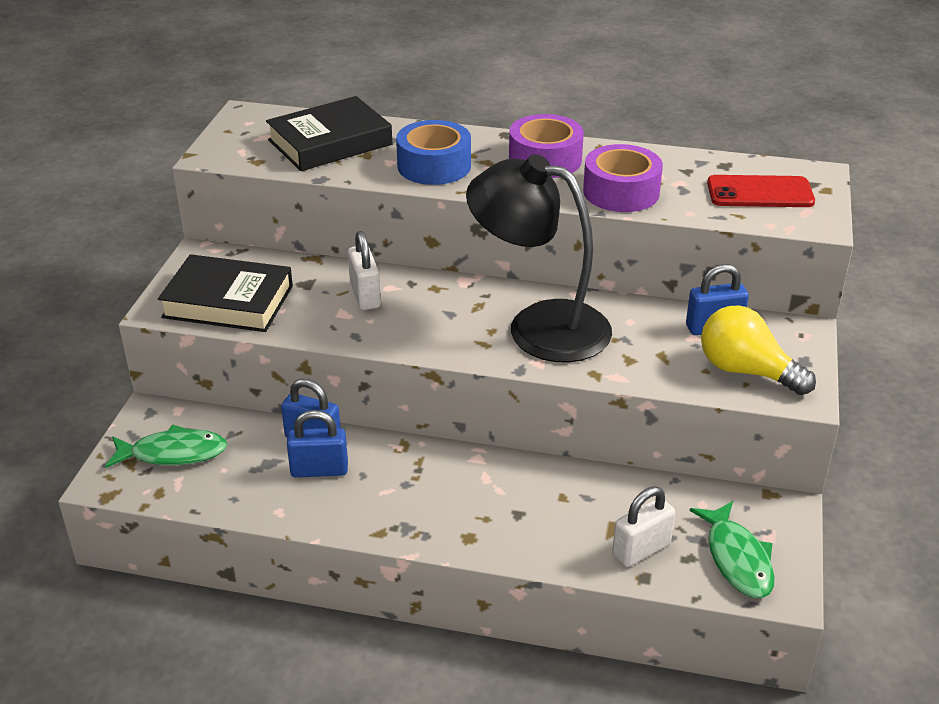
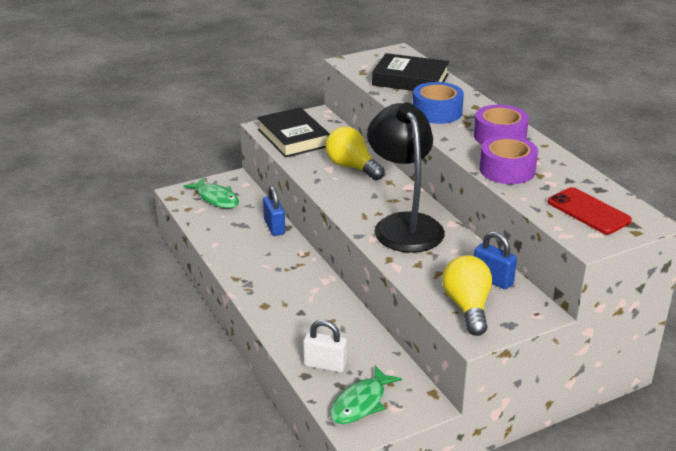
camera: 50 degrees right, 5 degrees down
blue padlock [287,410,348,477] -> none
white padlock [348,231,381,310] -> yellow light bulb [325,127,385,180]

